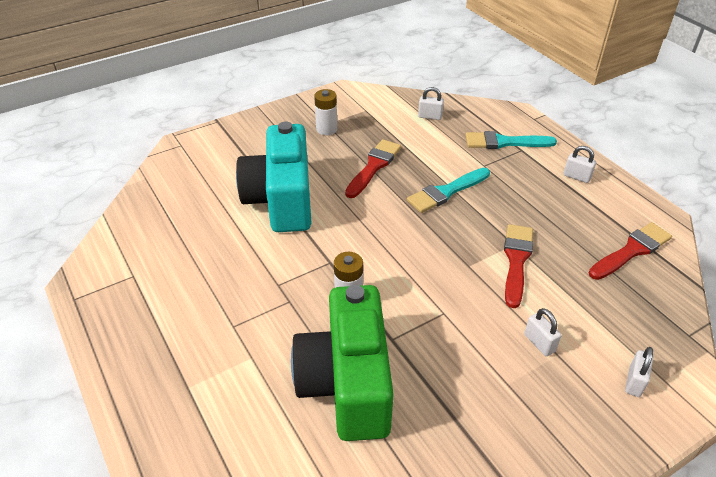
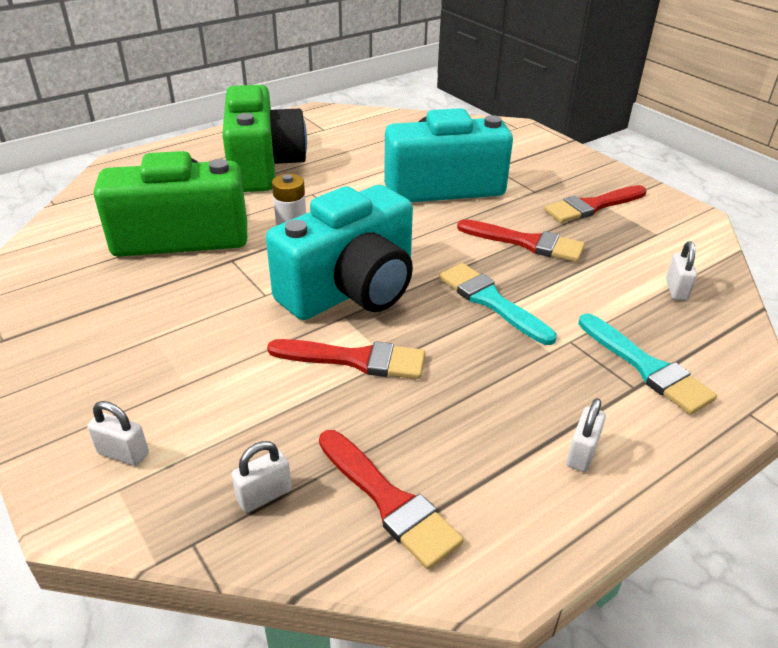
camera: 85 degrees right, 5 degrees down
white battery [314,89,337,135] -> red brush [544,185,646,223]
turquoise brush [466,131,557,149] -> turquoise brush turned 150 degrees clockwise [578,314,717,415]
white padlock [524,308,561,356] -> white padlock moved to [231,441,292,512]
none -> green camera [222,85,307,192]
none -> turquoise camera [266,185,413,320]

